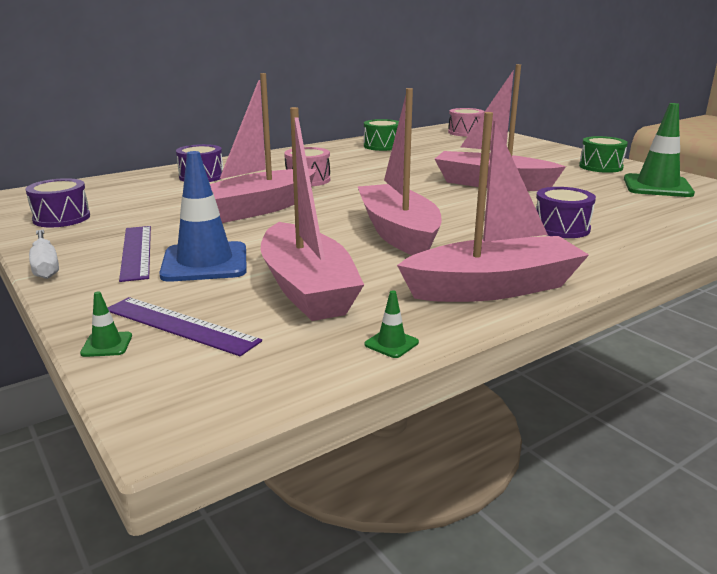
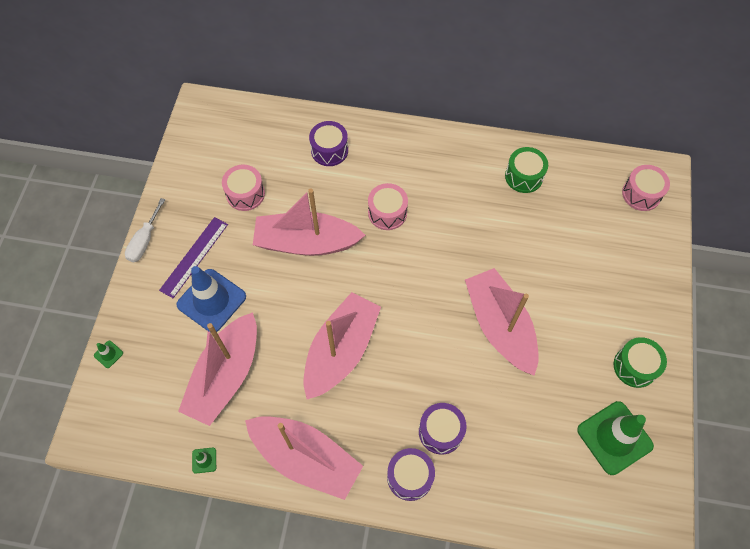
camera: 45 degrees right, 40 degrees up
purple drum [25,178,90,227] -> purple drum moved to [387,448,435,501]
purple ruler [107,297,262,356] -> none
none -> pink drum [222,165,265,211]

